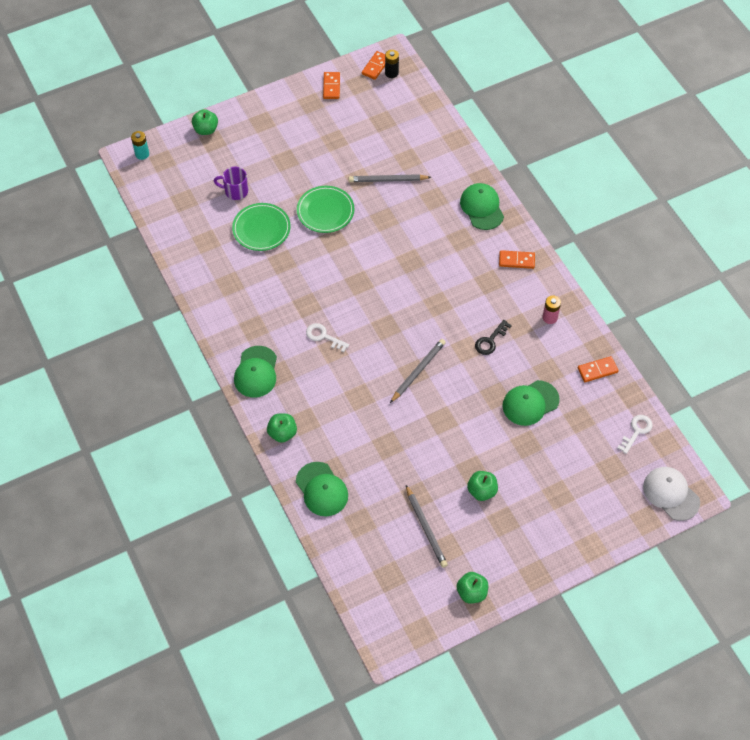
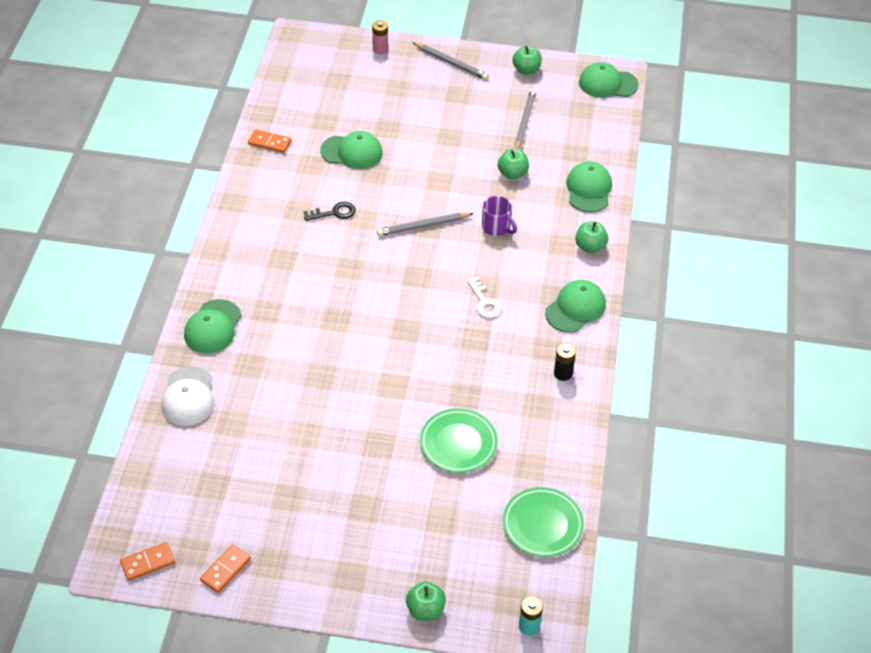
camera: 145 degrees left, 10 degrees down
purple mug [214,167,248,200] -> purple mug moved to [482,196,517,236]
green plate [297,186,354,233] -> green plate moved to [503,487,584,557]
grey pencil [349,174,431,182] -> grey pencil moved to [413,43,489,80]
black battery [385,50,399,78] -> black battery moved to [554,343,576,381]
green apple [467,471,498,501] -> green apple moved to [498,149,529,179]
orange domino [499,250,535,269] -> none
pink battery [542,296,561,324] -> pink battery moved to [372,21,388,54]
white key [618,415,653,454] -> none
white cap [643,467,700,521] -> white cap moved to [162,366,214,426]
none -> green cap [579,62,639,98]

